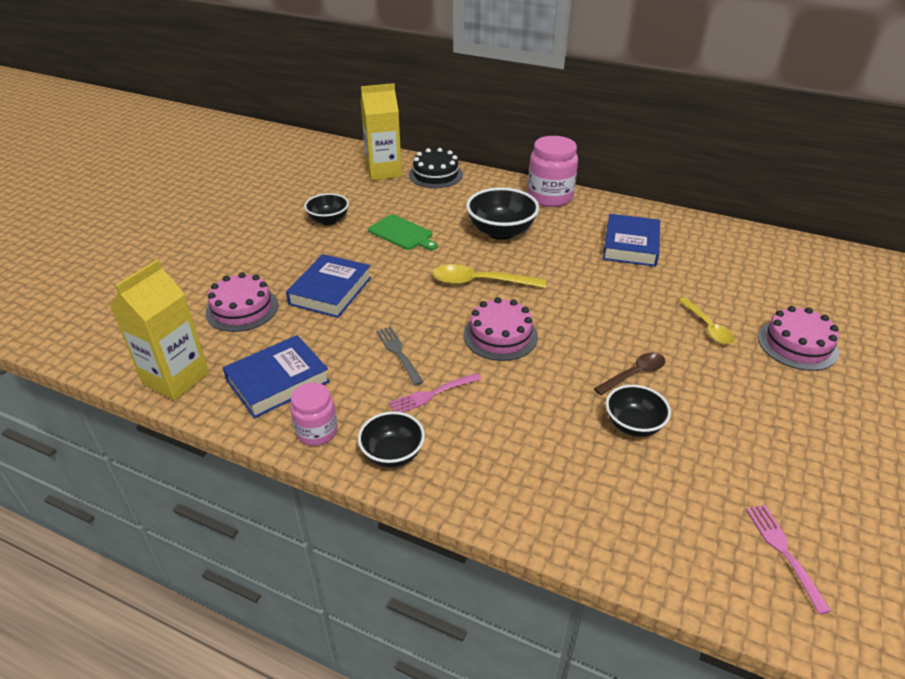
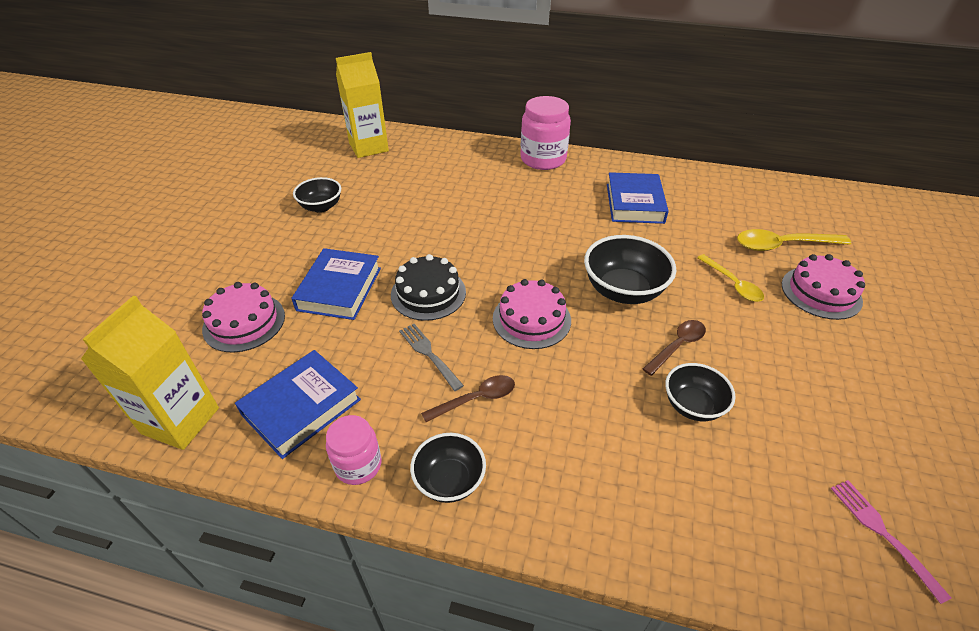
camera: 10 degrees left, 5 degrees up
green cutting board [368,215,438,250] -> none
pink fork [388,373,481,412] -> brown spoon [421,375,515,422]
black cake [409,148,463,188] -> black cake moved to [391,254,466,321]
yellow spoon [432,264,546,288] -> yellow spoon moved to [737,229,851,251]
black bowl [466,187,539,240] -> black bowl moved to [584,235,676,304]

